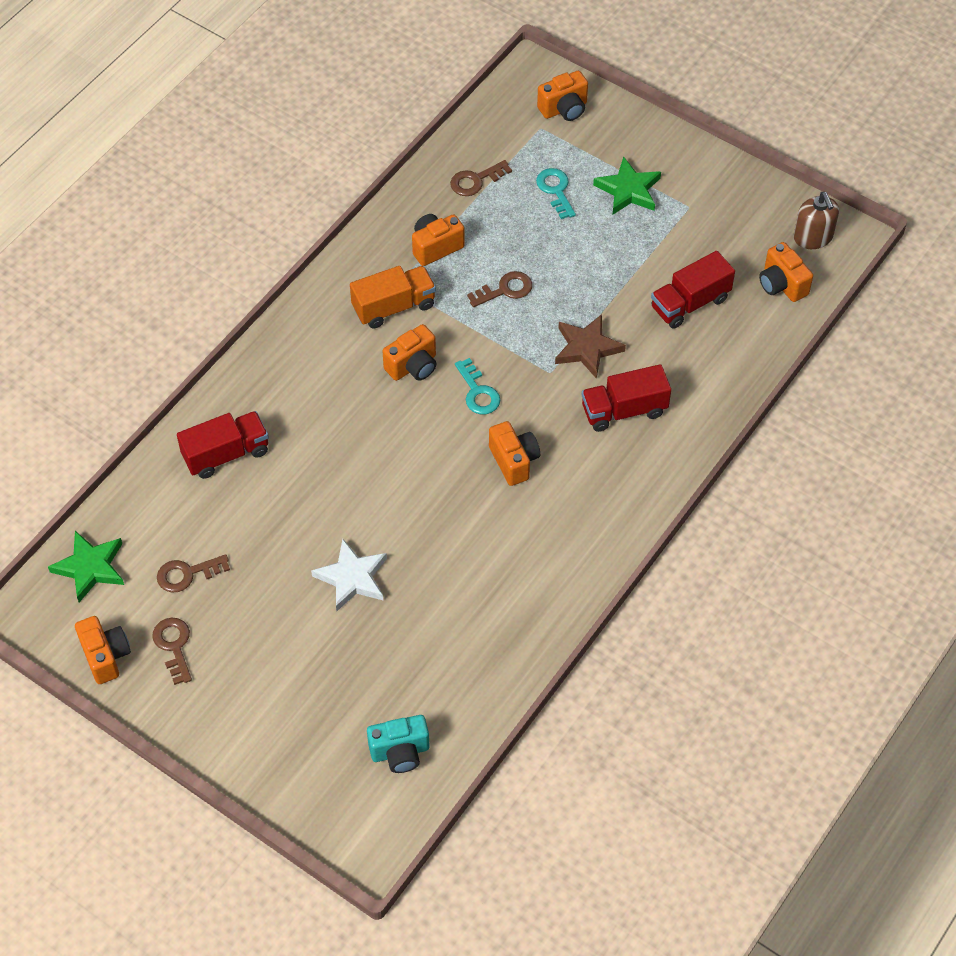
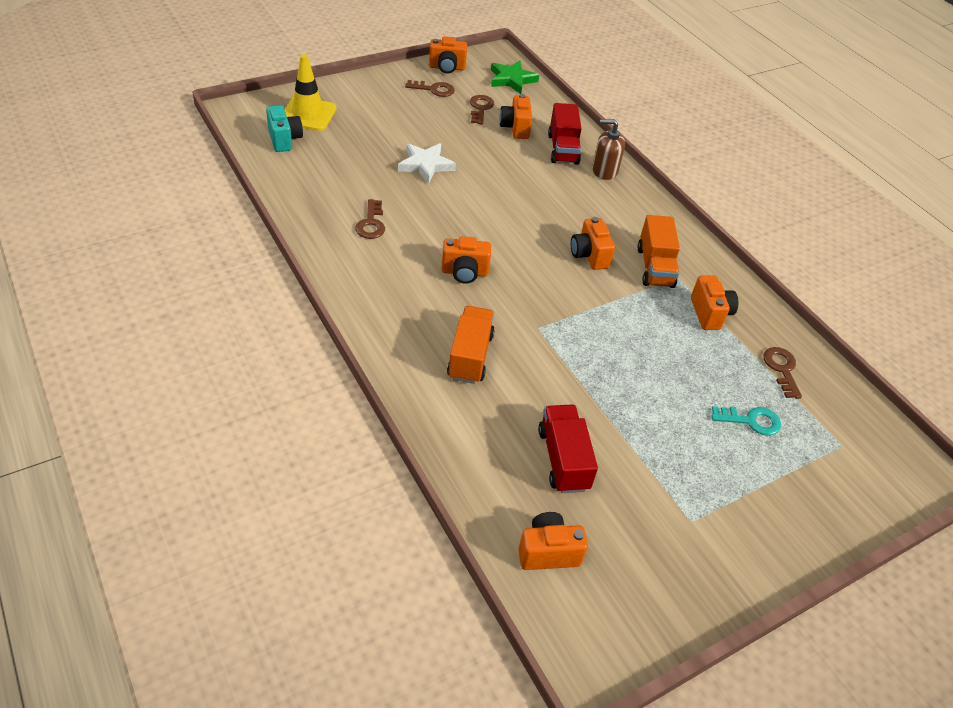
camera: 110 degrees right, 10 degrees down
turquoise camera [367,715,430,773] -> turquoise camera turned 150 degrees clockwise [266,105,303,152]
turquoise key [455,358,500,414] -> none
brown key [467,271,532,307] -> brown key moved to [355,199,385,239]
orange camera [537,71,588,121] -> orange camera moved to [499,94,532,139]
brown star [555,314,626,379] -> none
red truck [581,364,671,432] -> orange truck [447,306,495,384]
green star [593,156,661,214] -> none
brown soap dispenser [794,192,839,249] -> brown soap dispenser moved to [592,119,625,180]
none -> yellow traffic cone [285,54,337,131]

